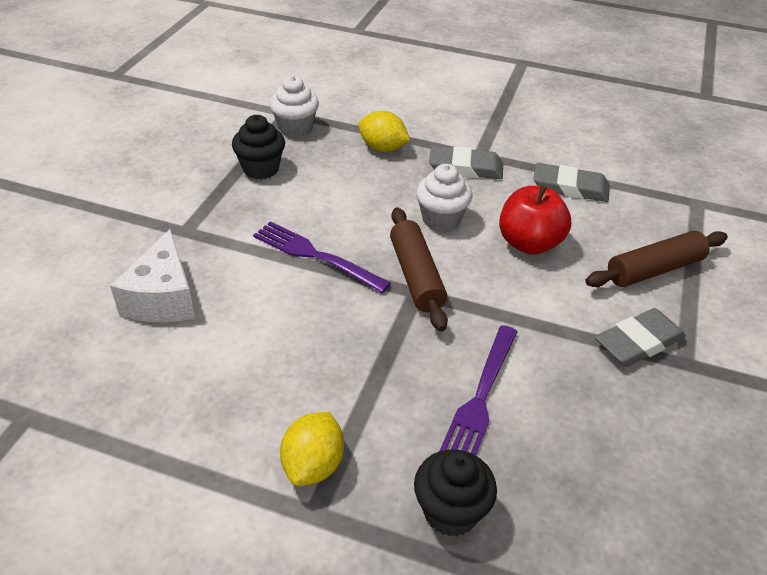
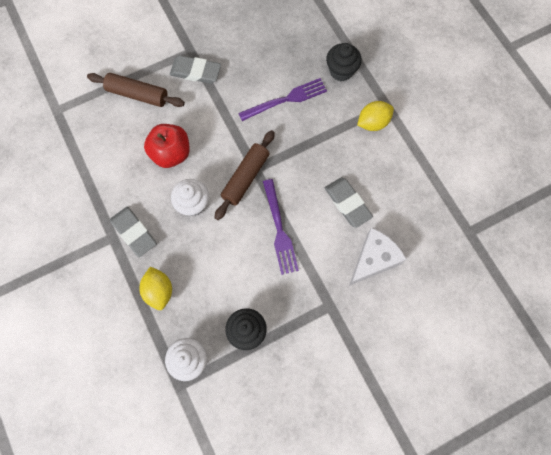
camera: 135 degrees left, 30 degrees up
grey eraser [533,163,610,202] -> grey eraser moved to [325,177,373,228]

